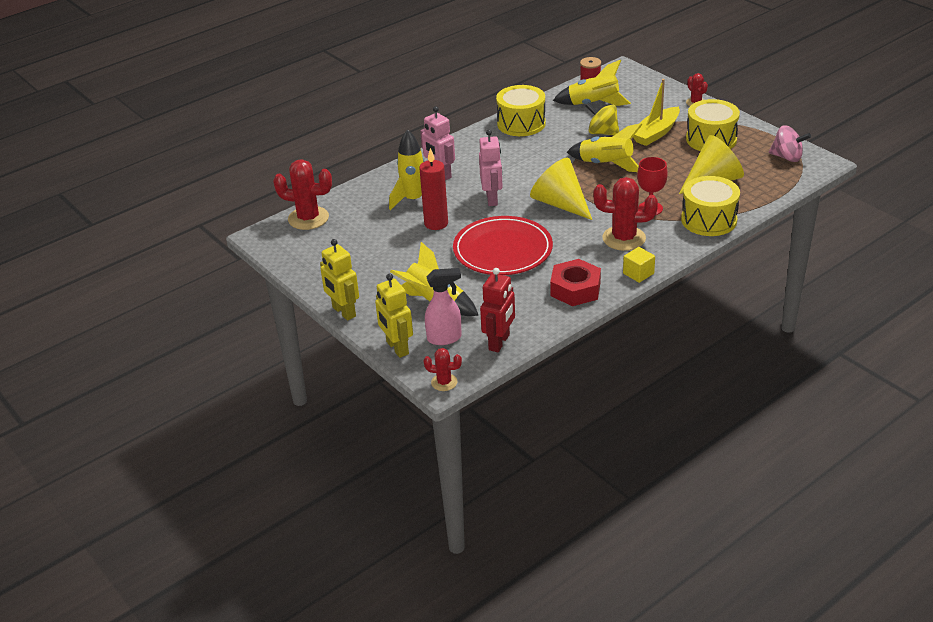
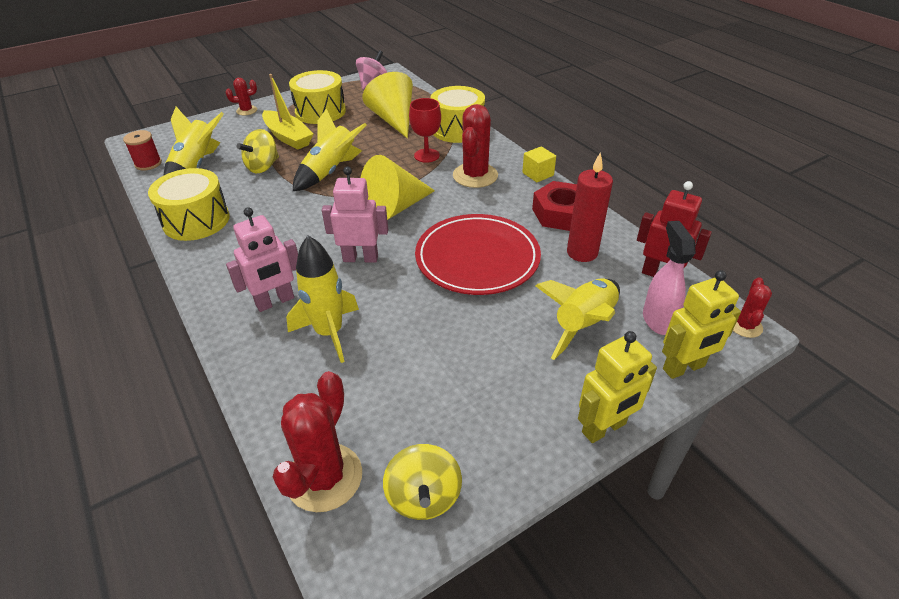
camera: 85 degrees left, 5 degrees up
red candle [419,148,448,230] -> red candle moved to [567,152,613,262]
none -> yellow spinning top [383,444,462,520]

